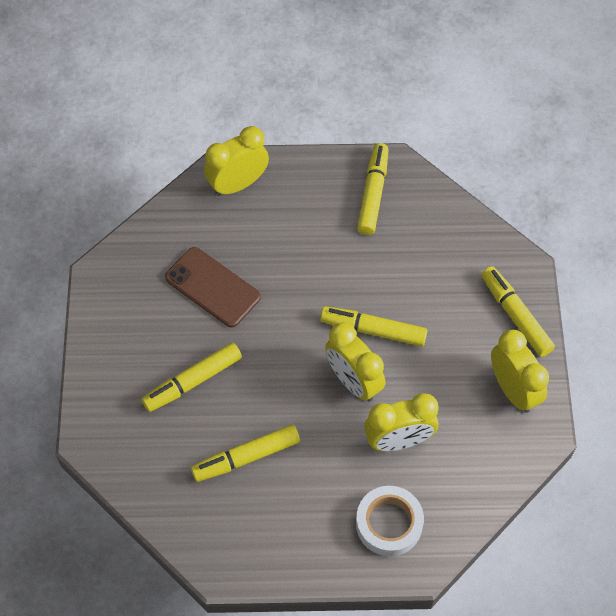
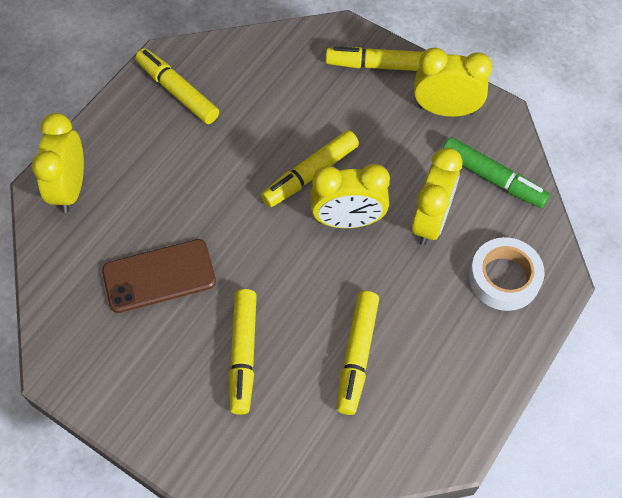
camera: 55 degrees left, 0 degrees up
none -> green marker [443,137,550,208]

